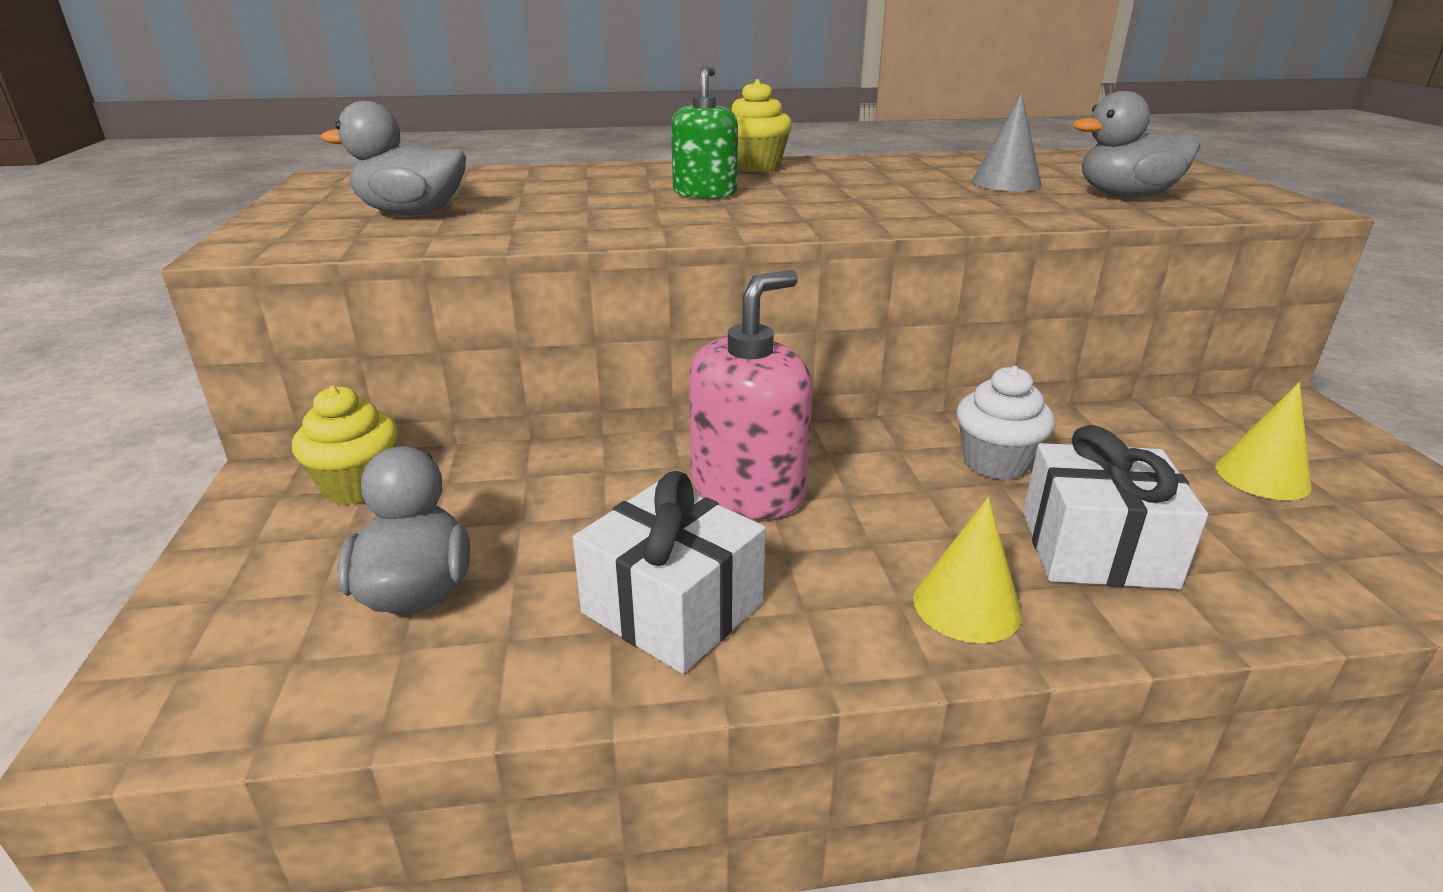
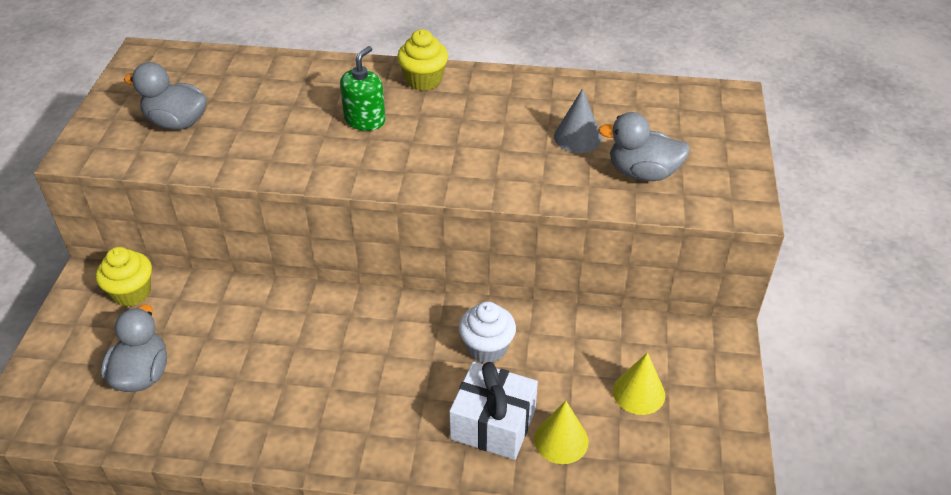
camera: 15 degrees right, 15 degrees up
white gift [573,471,766,674] -> none
pink soap dispenser [689,270,812,519] -> none
yellow cone [913,497,1022,643] -> yellow cone moved to [534,401,589,464]

